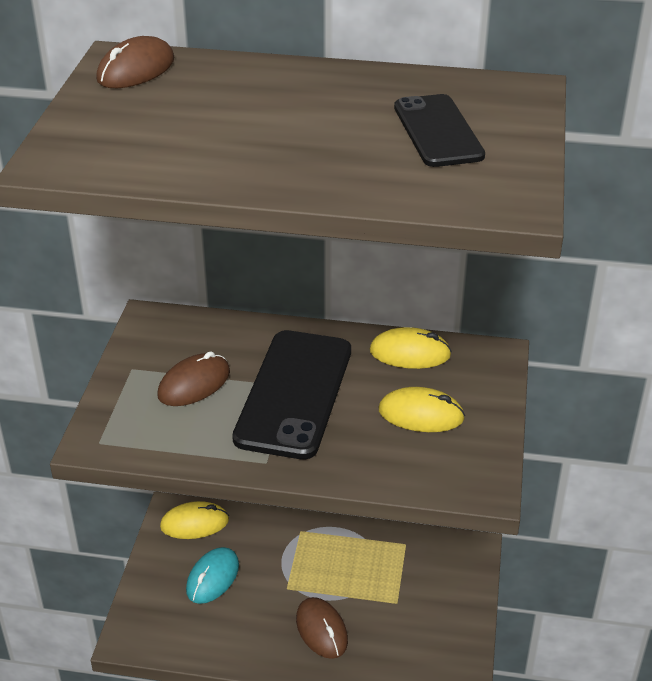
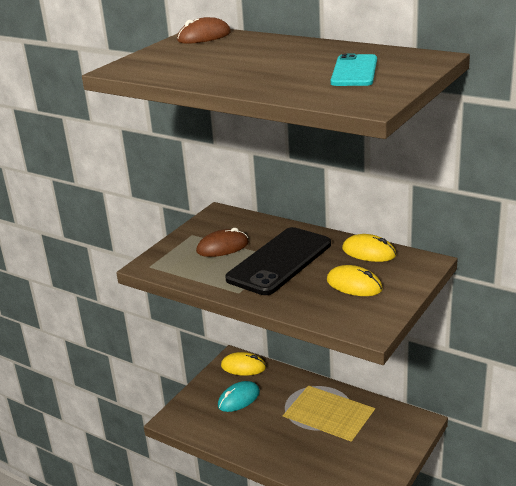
camera: 25 degrees right, 10 degrees down
brown mouse [296,597,348,659] -> none
black phone [394,94,485,167] -> turquoise phone [331,54,377,86]

